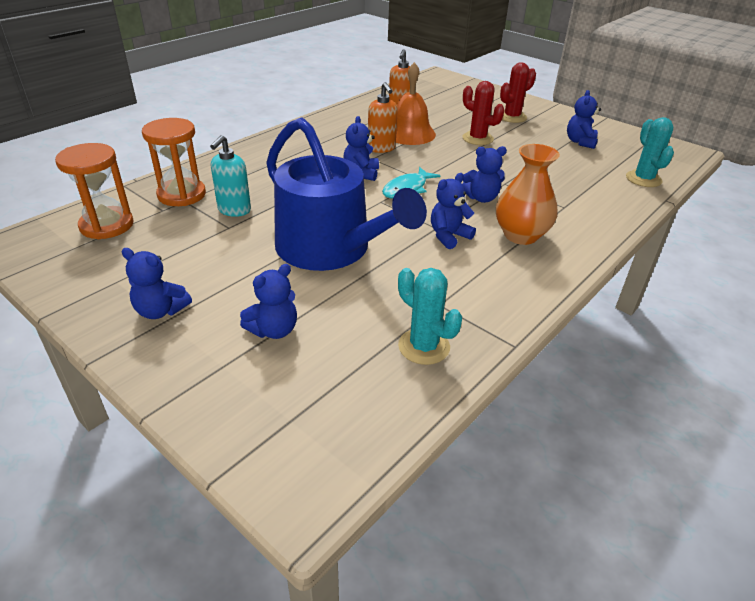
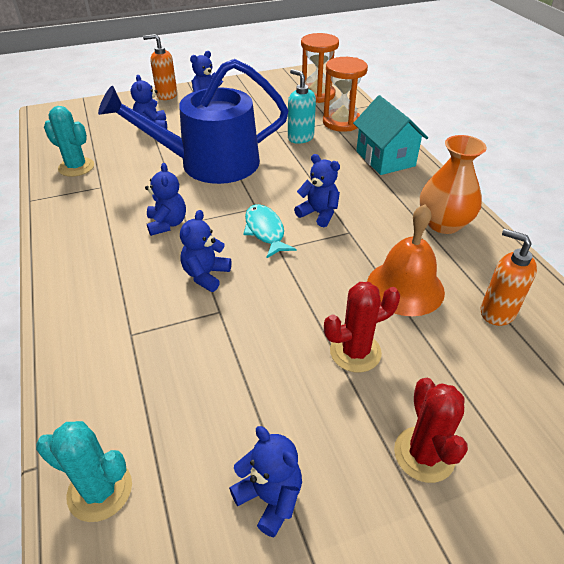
camera: 120 degrees right, 5 degrees up
orange soap dispenser [368,82,398,153] -> orange soap dispenser moved to [143,34,177,100]
turquoise cactus [398,268,462,365] -> turquoise cactus turned 45 degrees clockwise [44,106,94,177]
orange vase [496,144,560,245] -> orange vase moved to [420,135,487,234]
none -> turquoise house [353,95,428,175]

